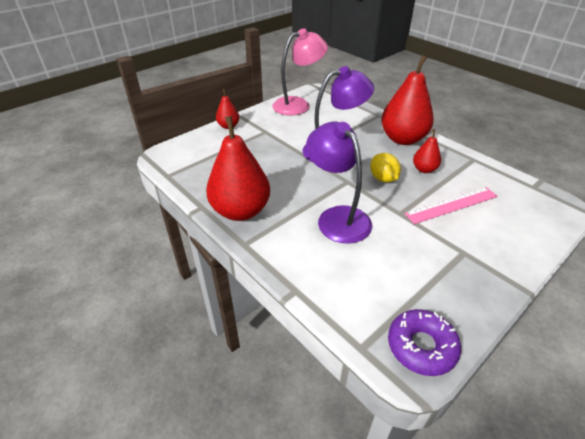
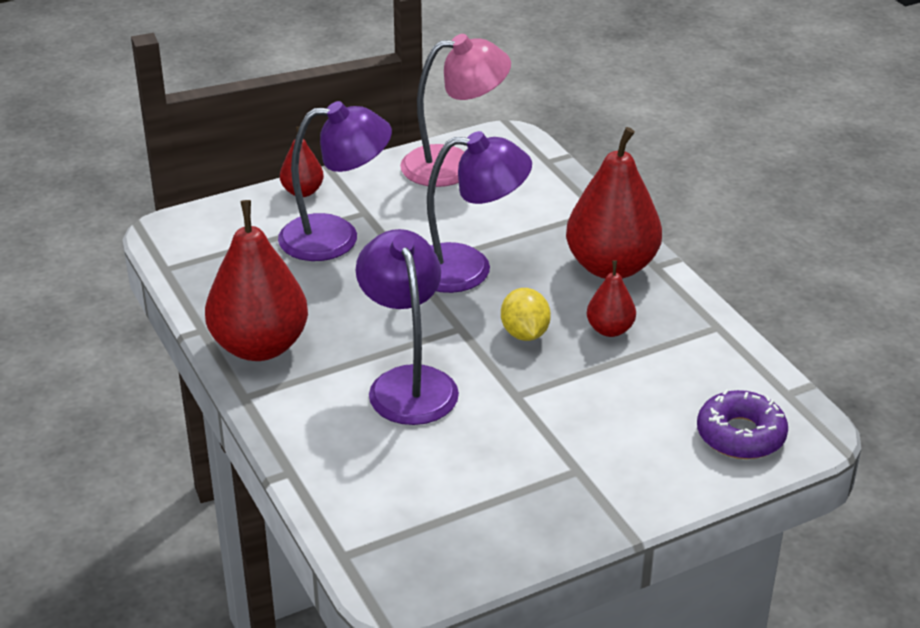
camera: 15 degrees right, 5 degrees down
purple donut [388,309,461,376] -> purple donut moved to [697,389,788,459]
pink ruler [404,187,498,224] -> none
none -> purple lamp [278,101,392,261]

